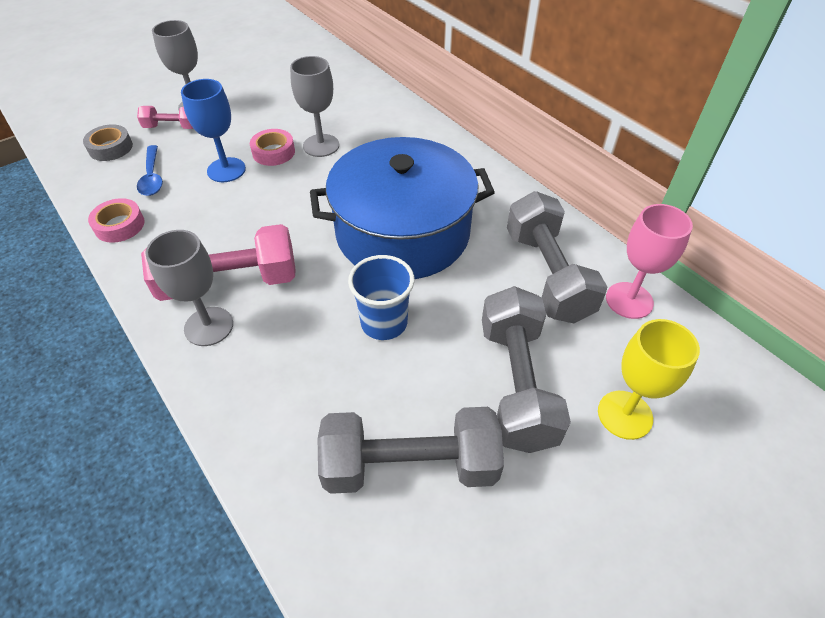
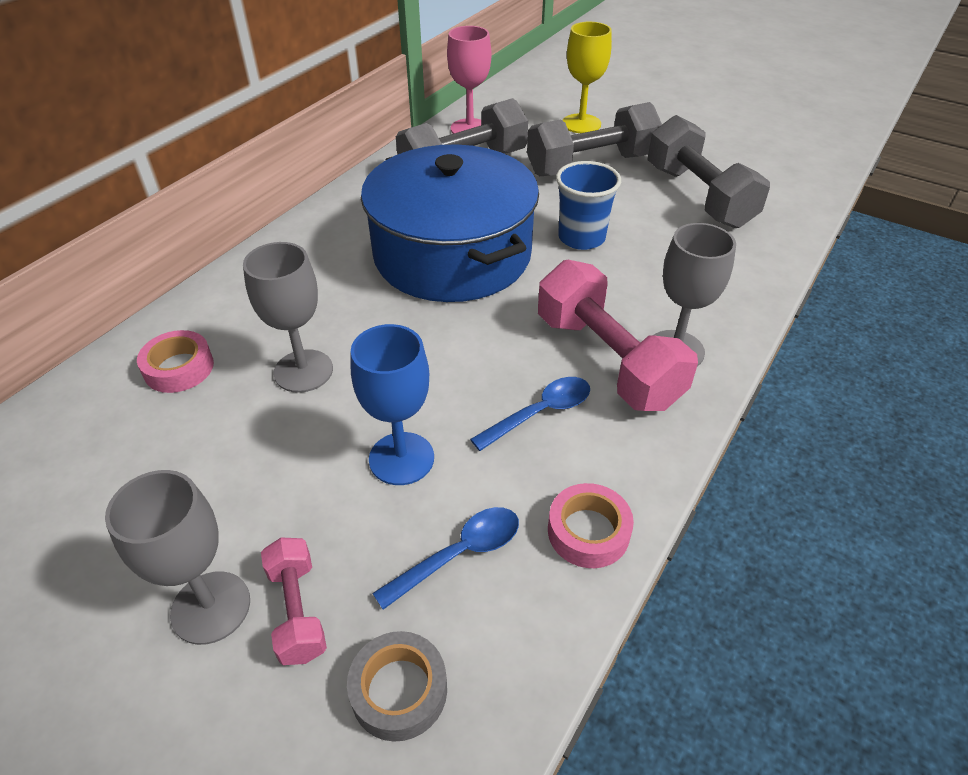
camera: 110 degrees left, 5 degrees down
pink tape [250,129,295,166] -> pink tape moved to [137,330,214,393]
none -> blue spoon [470,377,590,451]

